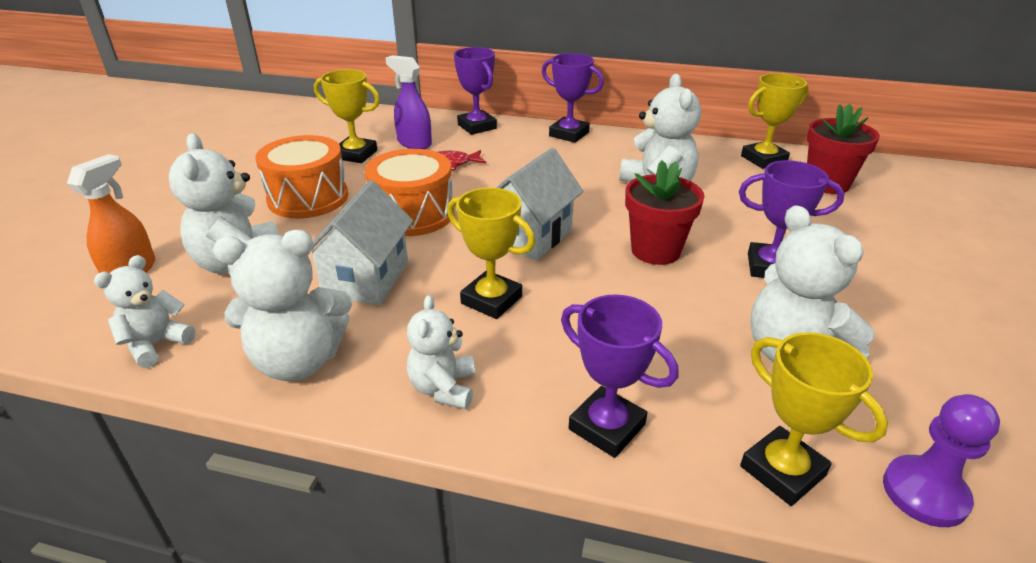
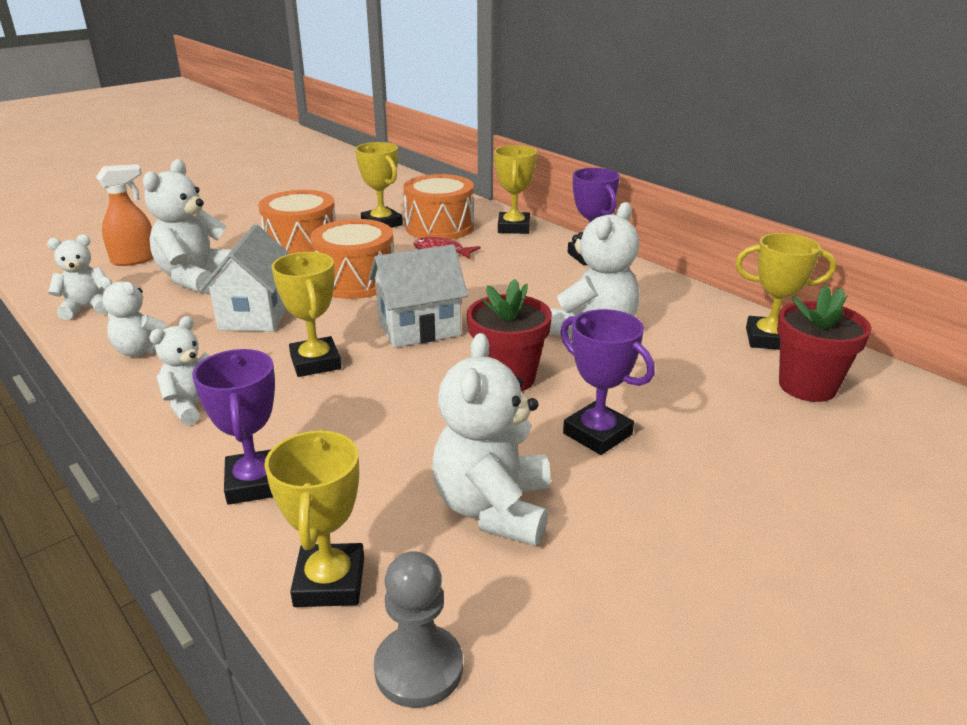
camera: 35 degrees right, 5 degrees down
white teddy bear [213,230,352,381] -> white teddy bear [100,277,166,356], size x0.61
white house [312,180,413,305] -> white house turned 45 degrees counterclockwise [199,224,290,332]
purple spray bottle [386,55,432,149] -> orange drum [403,174,474,240]
purple trophy [454,47,497,135] -> yellow trophy [494,145,537,234]
purple pawn [883,394,1000,527] -> grey pawn [374,551,463,708]

